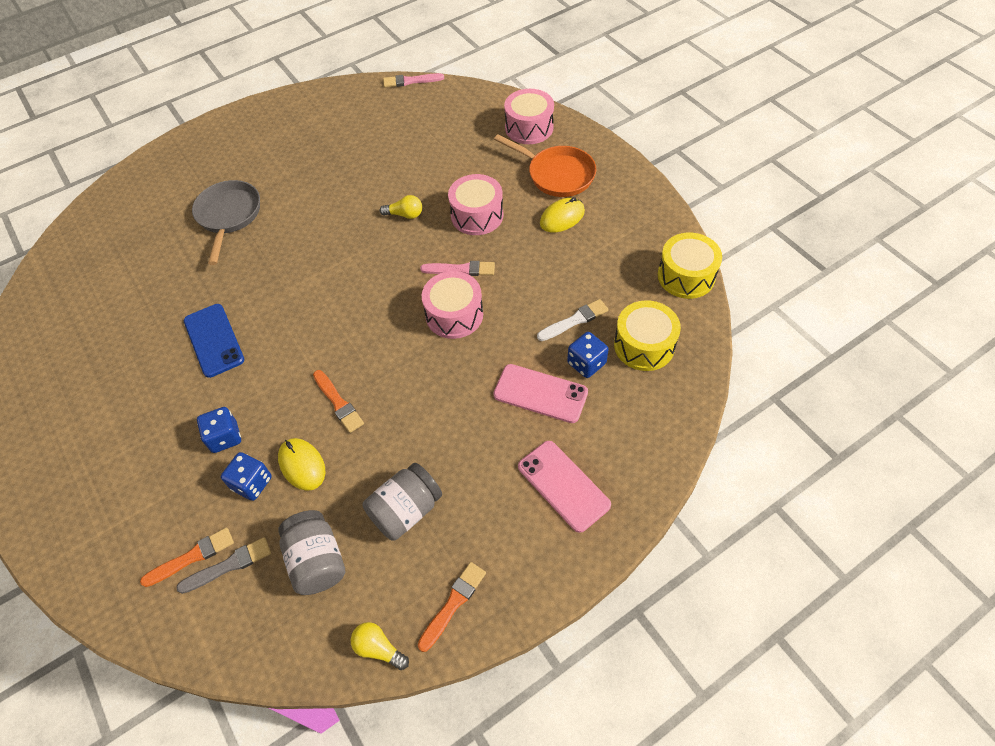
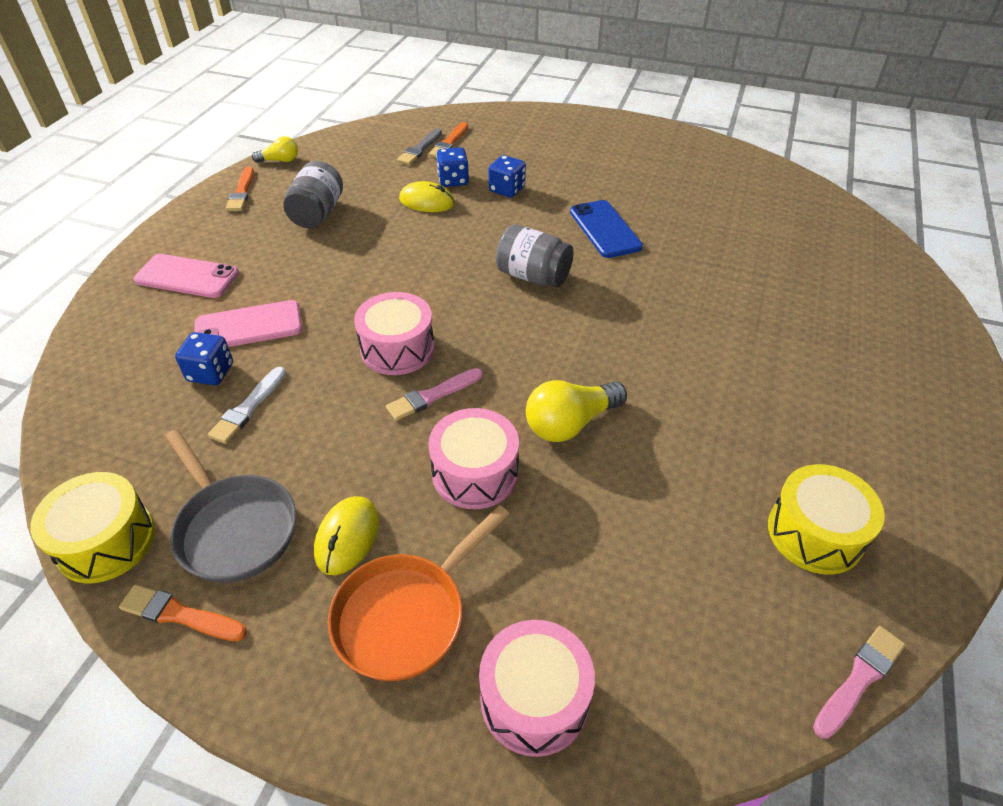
camera: 140 degrees right, 10 degrees down
blue phone [184,304,244,378] -> blue phone turned 45 degrees clockwise [570,200,643,258]
grey pan [192,180,260,265] -> grey pan moved to [165,429,296,583]
grey jar [278,510,345,595] -> grey jar moved to [496,224,574,287]
orange brush [313,370,364,433] -> orange brush moved to [119,584,247,641]
yellow light bulb [380,195,422,219] -> yellow light bulb [526,380,627,442], size x1.67
orange pan [494,134,596,197] -> orange pan turned 45 degrees counterclockwise [328,505,509,681]
yellow drum [614,300,681,371] -> yellow drum moved to [768,464,885,575]

